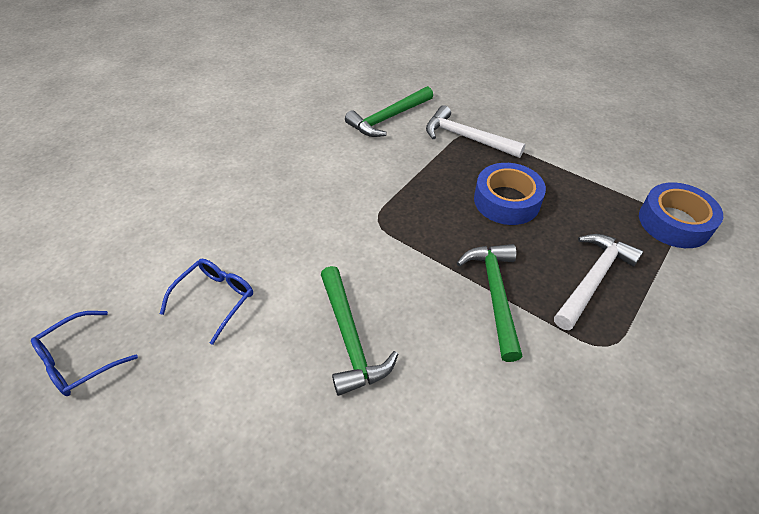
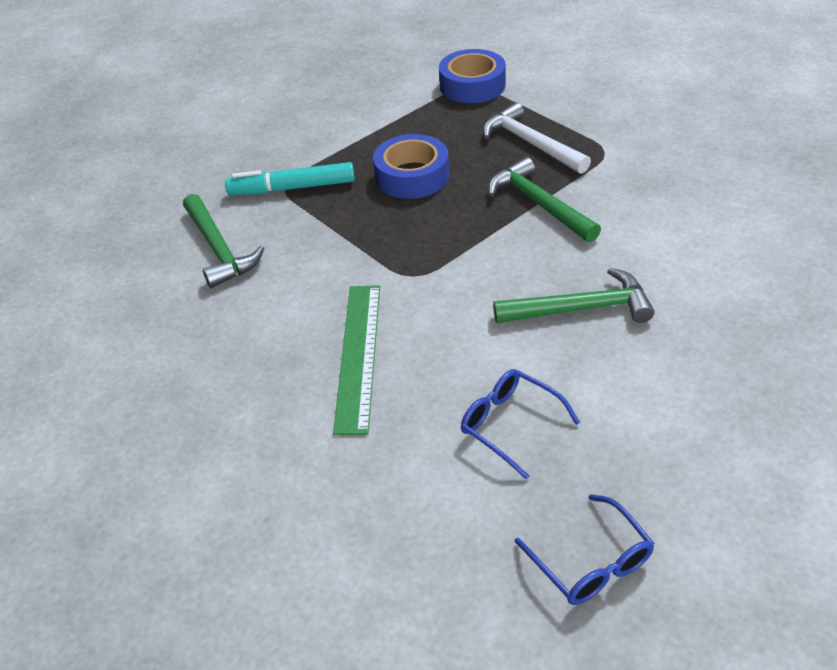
camera: 75 degrees left, 5 degrees down
white hammer [426,105,526,158] -> turquoise marker [225,162,355,195]
green hammer [457,244,523,362] -> green hammer turned 45 degrees clockwise [488,157,601,243]
none -> green ruler [333,285,380,435]

